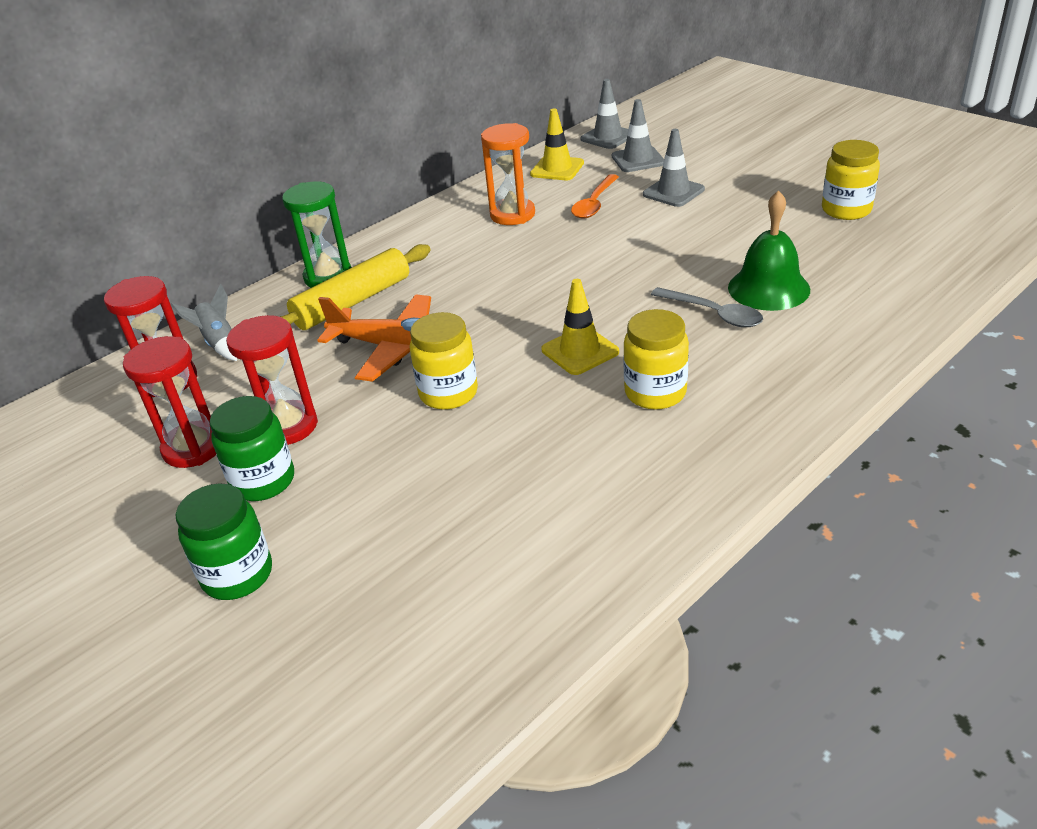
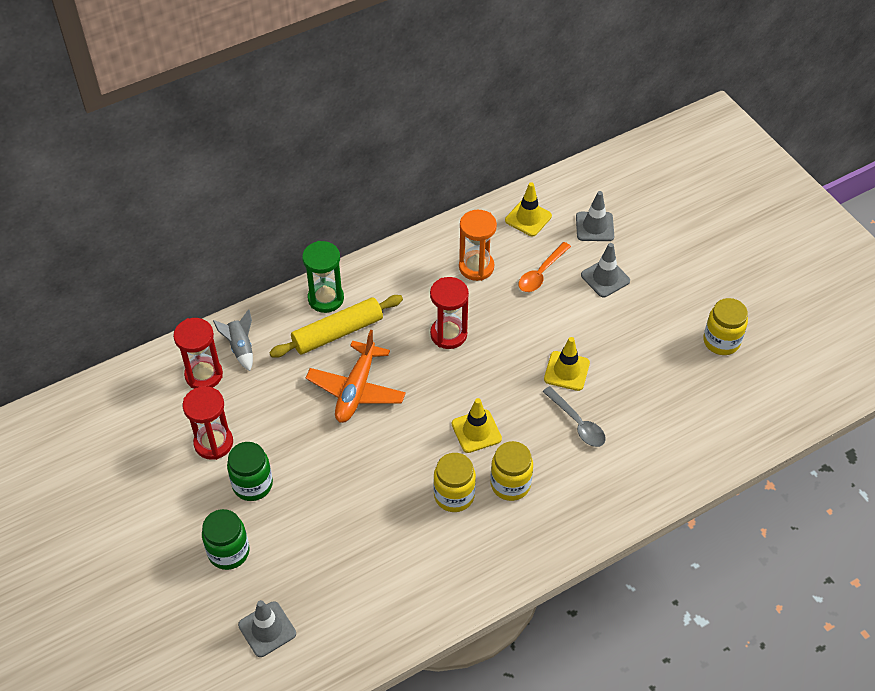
camera: 10 degrees right, 15 degrees up
red hourglass [226,315,318,445] -> red hourglass moved to [430,277,469,349]
orange plane [317,294,431,382] -> orange plane turned 75 degrees clockwise [306,330,406,423]
yellow jar [410,312,478,410] -> yellow jar moved to [433,453,476,512]
grey traffic cone [580,79,628,149] -> grey traffic cone moved to [238,600,296,657]
green bell [728,190,810,311] -> none
none -> yellow traffic cone [544,337,590,391]

